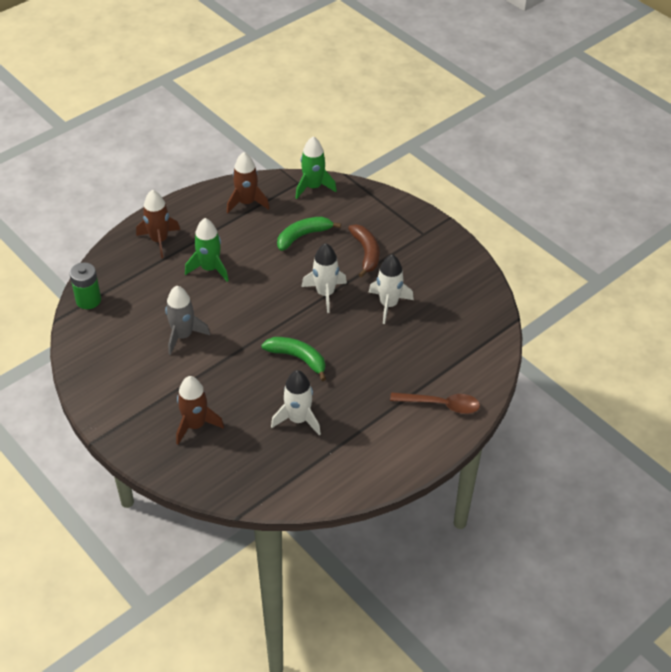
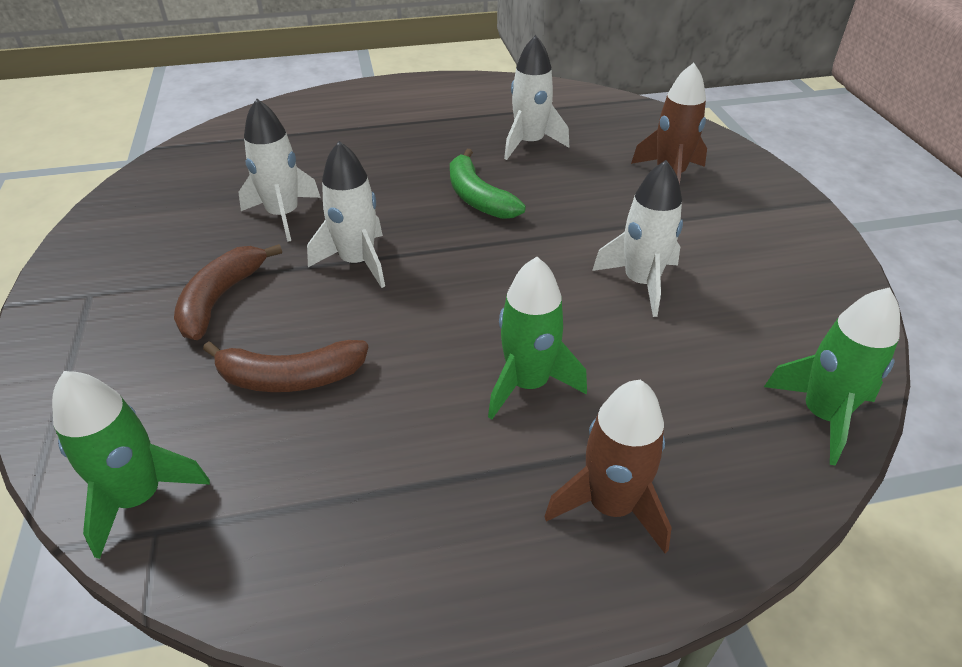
camera: 150 degrees left, 5 degrees down
green battery [70,262,101,309] -> green rocket [764,287,900,466]
grey rocket [165,286,210,355] -> white rocket [592,160,683,317]
brown rocket [227,152,270,214] -> none
green banana [277,216,341,251] -> brown banana [203,340,368,392]
brown spoon [390,392,480,414] -> none

